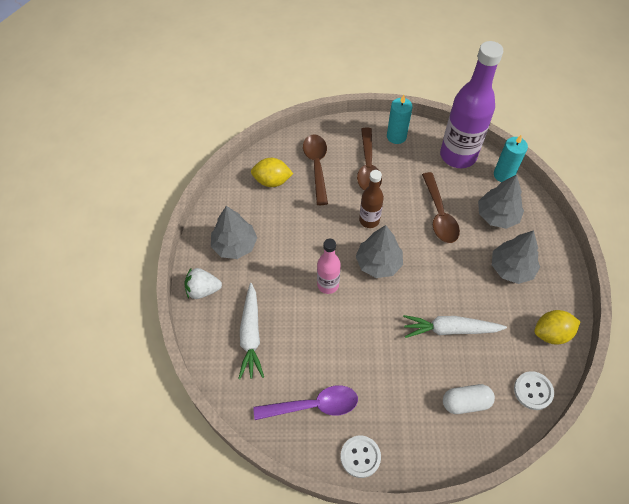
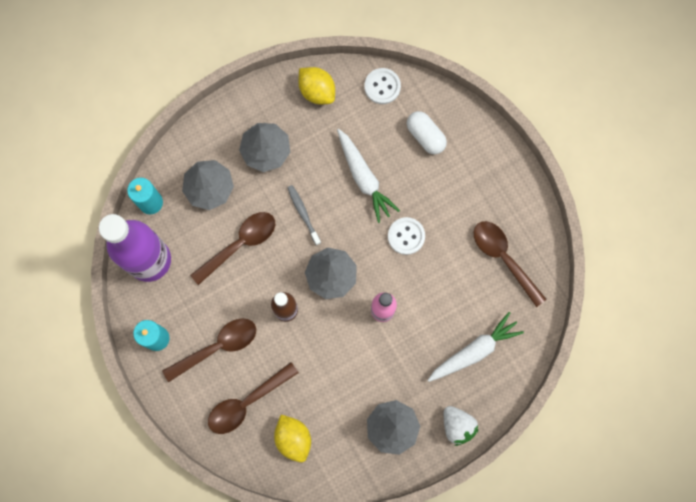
camera: 120 degrees left, 20 degrees up
purple spoon [253,385,358,420] -> brown spoon [474,221,546,307]
white button [341,436,381,478] -> white button moved to [388,217,425,255]
none -> grey toothbrush [287,185,321,245]

